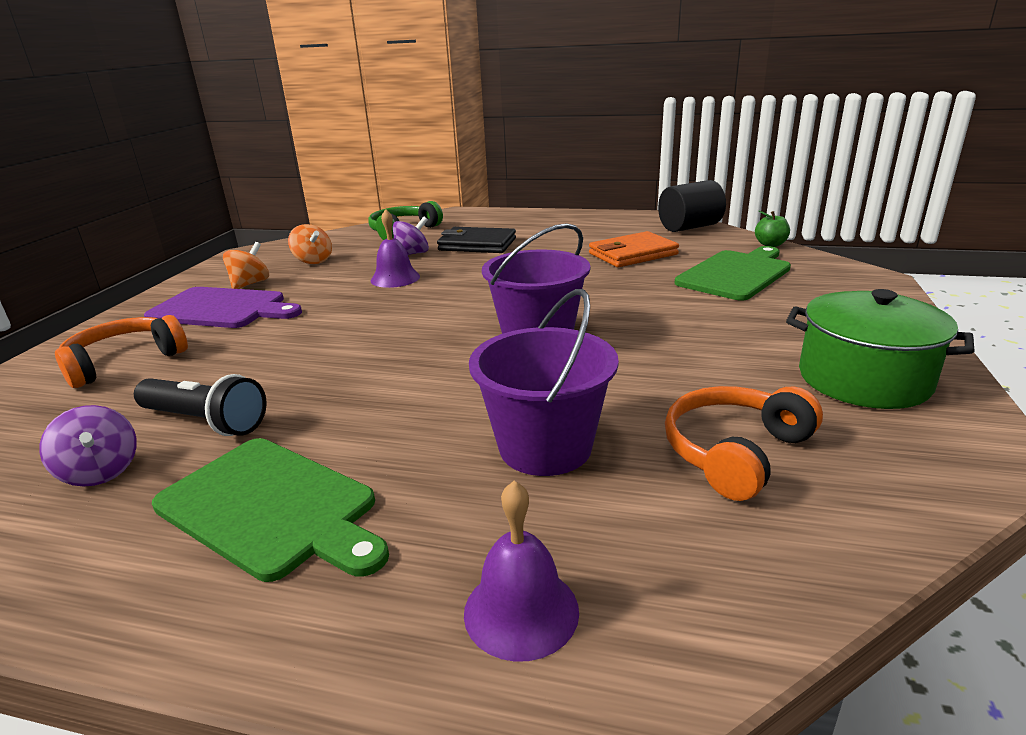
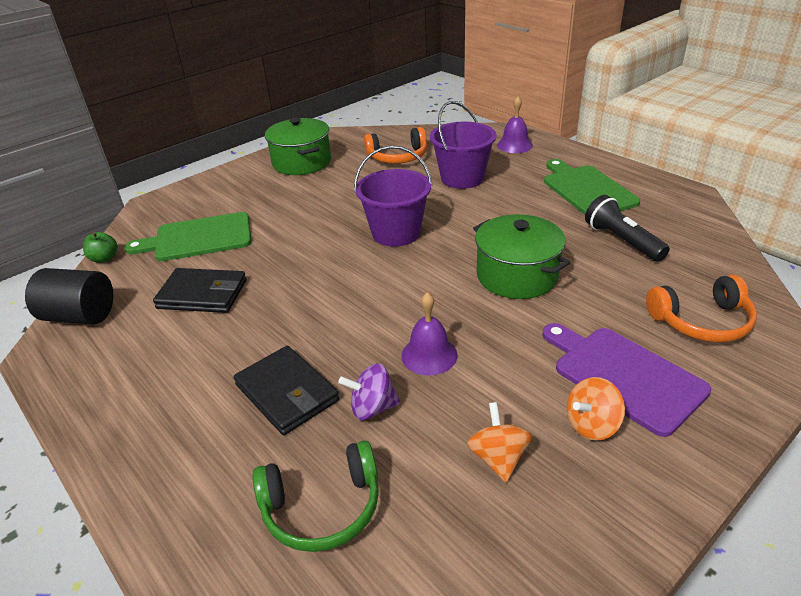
camera: 145 degrees left, 10 degrees up
purple spinning top [39,405,137,487] -> none
orange wallet [589,231,679,267] -> black wallet [153,268,247,313]
none -> green pot [473,214,570,299]

